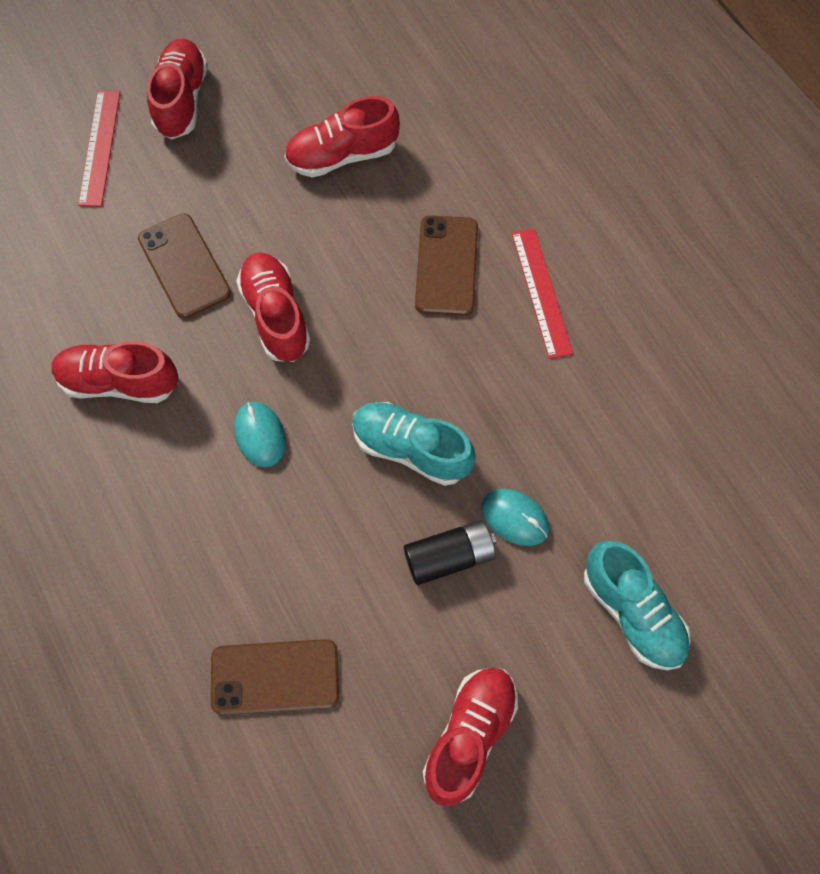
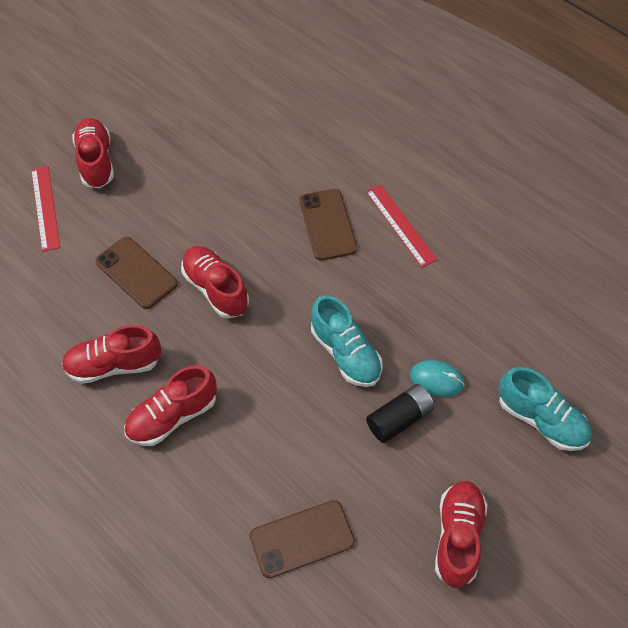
camera: 15 degrees left, 10 degrees down
turquoise mouse [234,402,286,467] -> none
red shoe [284,96,400,178] -> red shoe moved to [124,365,217,446]
turquoise shoe [352,402,476,486] -> turquoise shoe turned 135 degrees counterclockwise [311,295,383,387]

